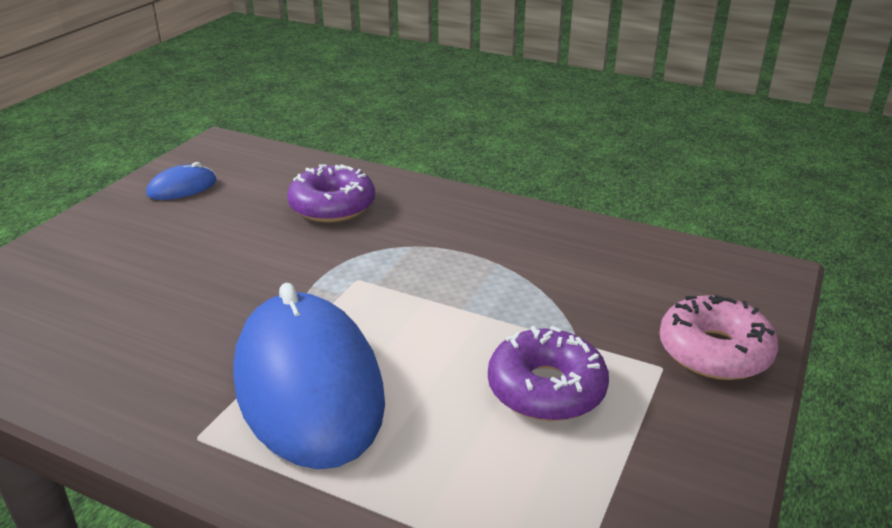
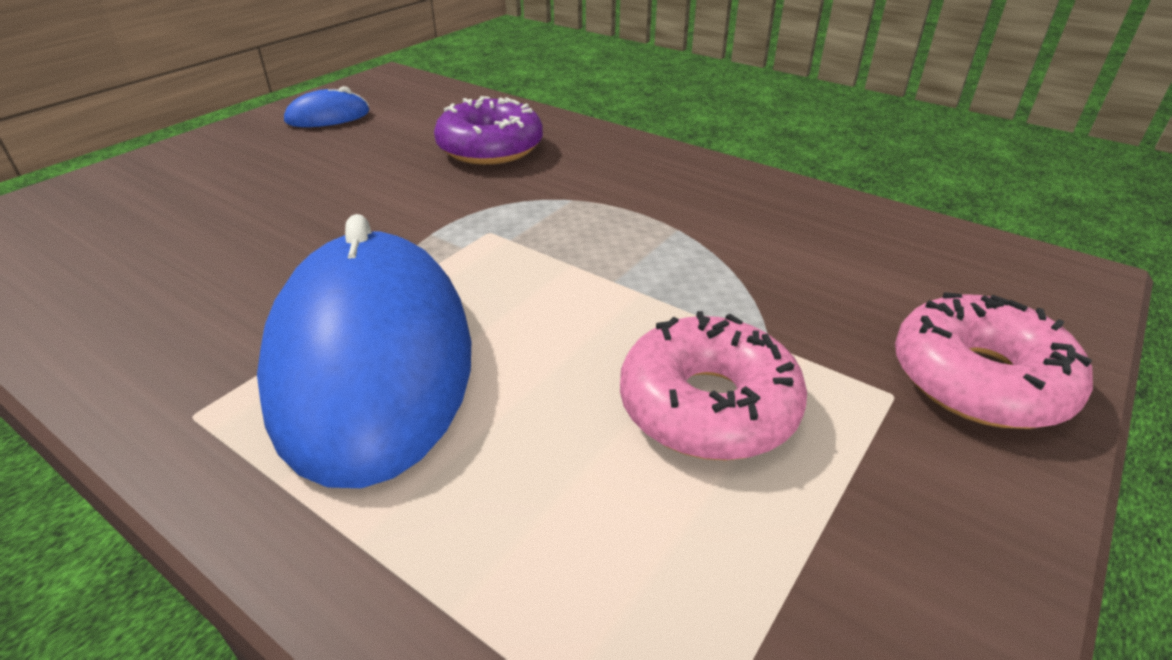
camera: 10 degrees right, 5 degrees up
purple donut [488,326,609,421] -> pink donut [620,311,807,460]

